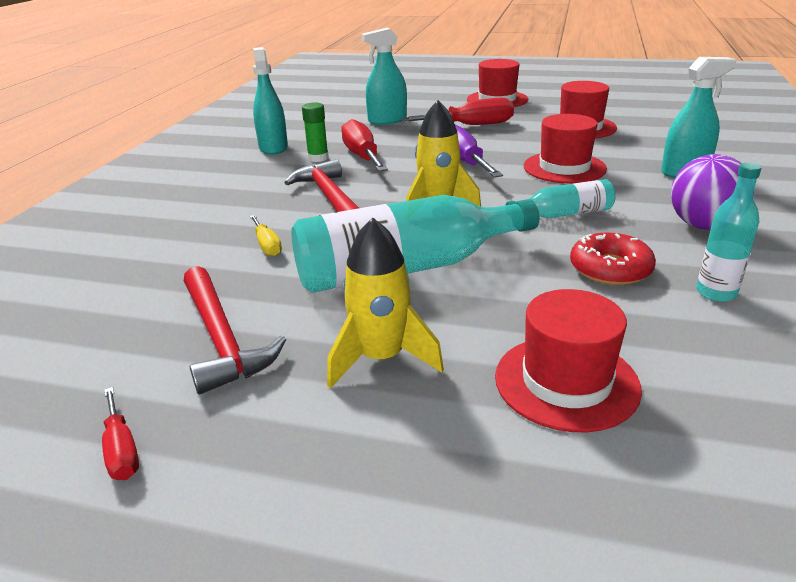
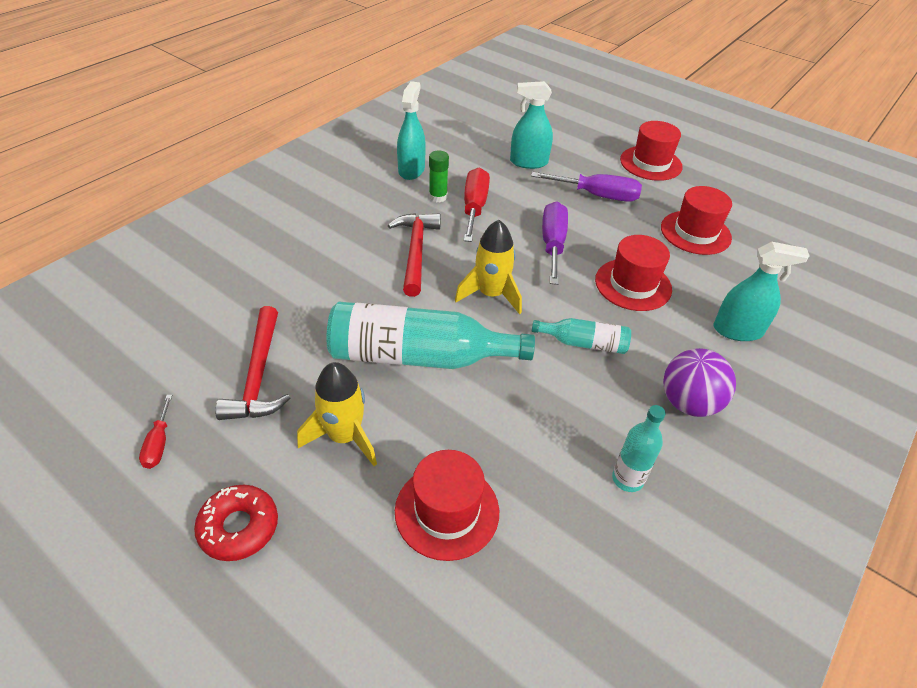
camera: 20 degrees right, 15 degrees up
yellow screwdriver [250,215,282,256] -> none
red screwdriver [402,98,514,125] -> purple screwdriver [531,172,642,202]
red donut [570,232,656,285] -> red donut moved to [194,485,278,561]

